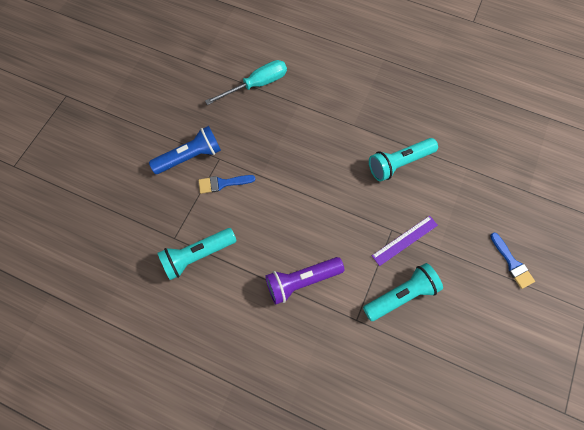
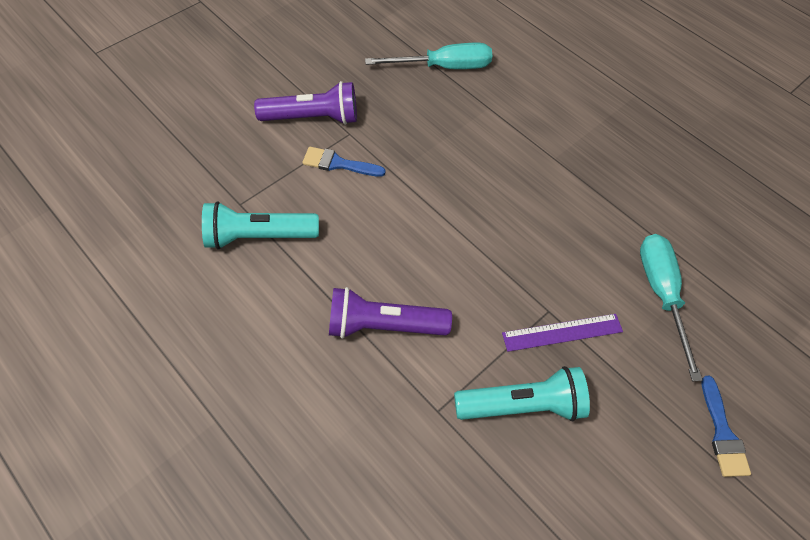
camera: 20 degrees right, 10 degrees down
blue flashlight [149,126,221,174] -> purple flashlight [254,81,357,125]
turquoise flashlight [369,138,438,181] -> none
none -> turquoise screwdriver [640,234,702,381]

